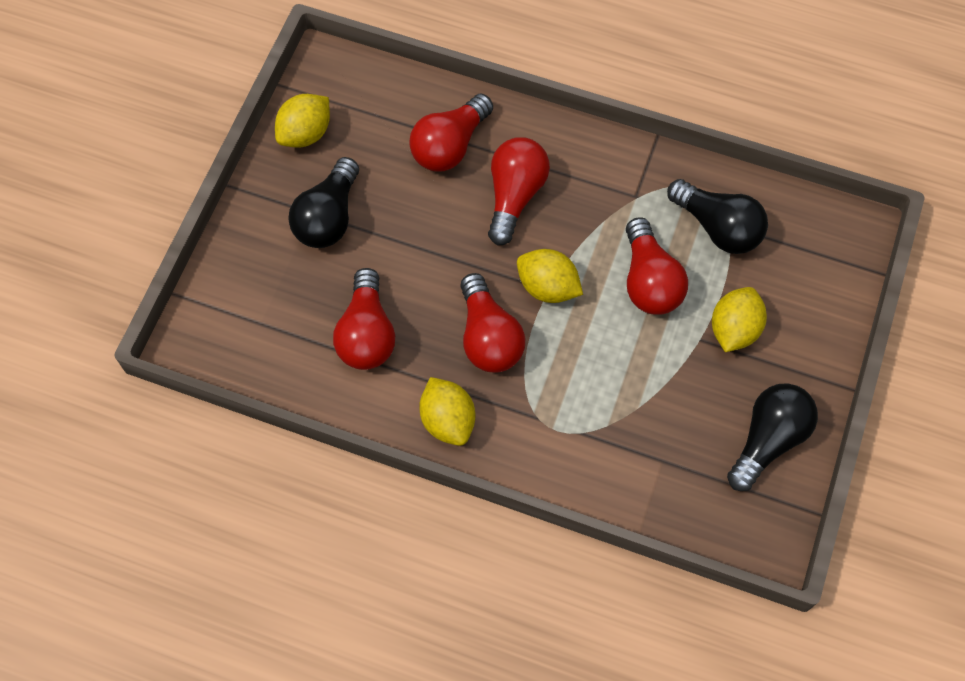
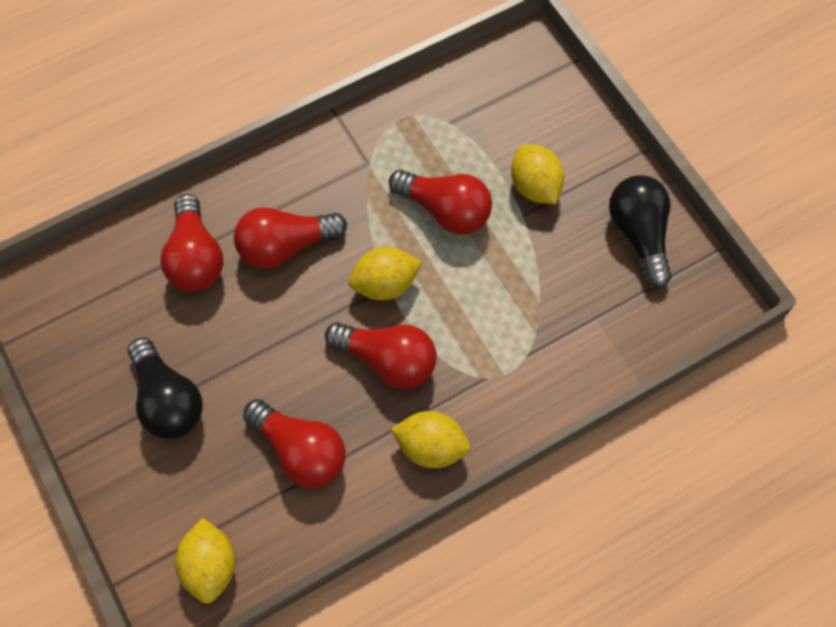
camera: 50 degrees left, 0 degrees up
yellow lemon [275,94,330,148] -> yellow lemon moved to [175,518,236,604]
red light bulb [488,137,550,245] -> red light bulb turned 75 degrees counterclockwise [234,207,347,269]
black light bulb [667,179,768,254] -> none

